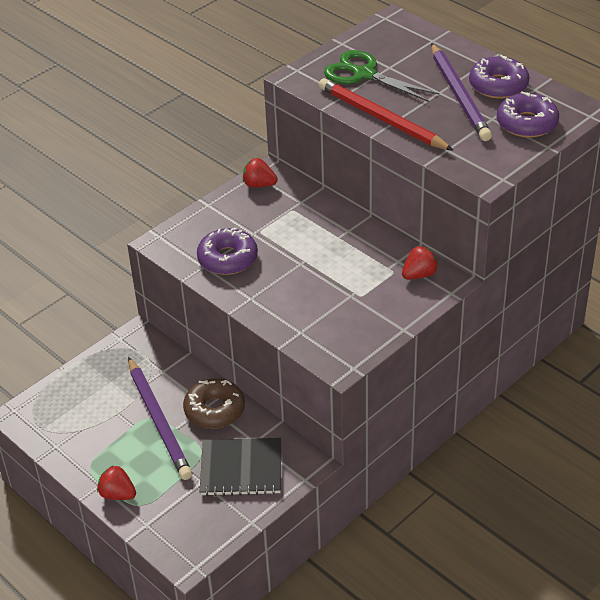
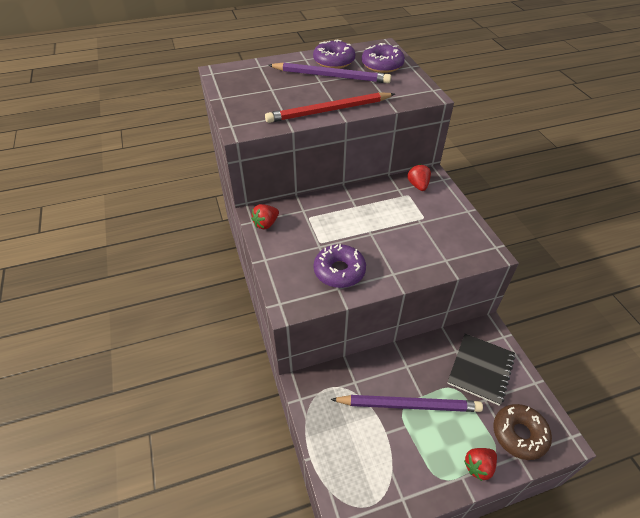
camera: 65 degrees left, 5 degrees up
brown donut [183,378,245,429] -> brown donut moved to [493,404,552,460]
green scissors [324,50,439,102] -> none

